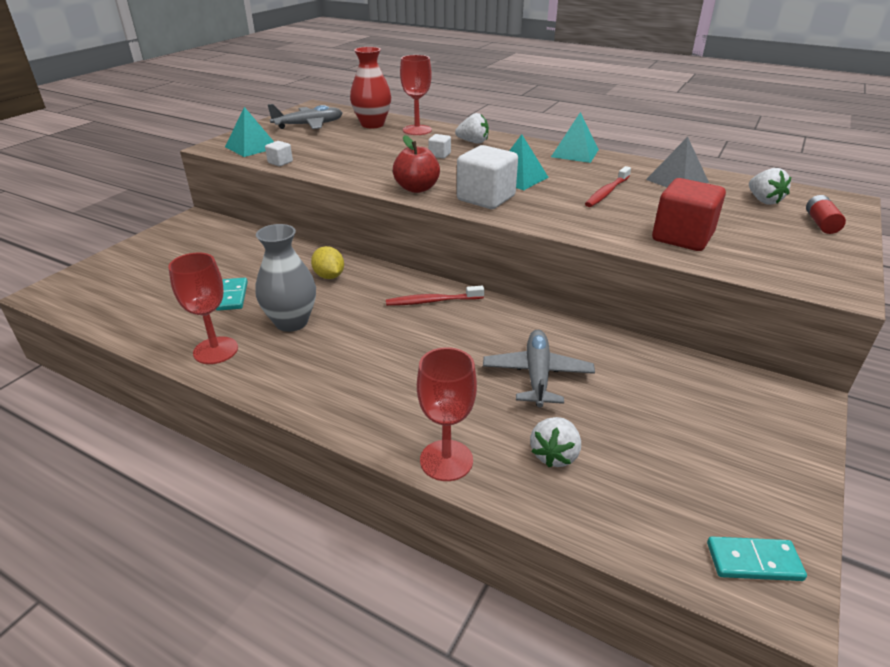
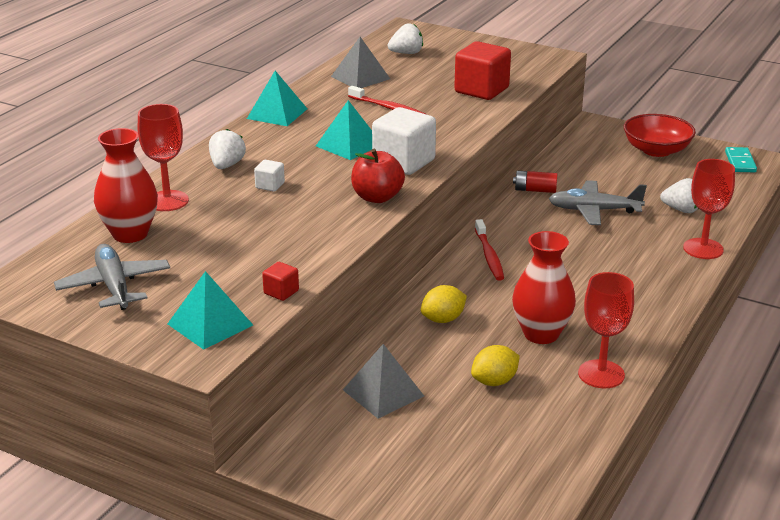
camera: 90 degrees left, 5 degrees down
turquoise domino [216,278,248,311] -> yellow lemon [471,345,520,386]
grey vase [255,224,316,332] -> red vase [512,231,576,344]
white cube [265,141,293,166] -> red cube [262,262,299,301]
red battery [806,195,846,234] -> red battery moved to [513,171,557,193]
none -> grey pyramid [343,344,424,419]
none -> red bowl [624,114,696,157]

